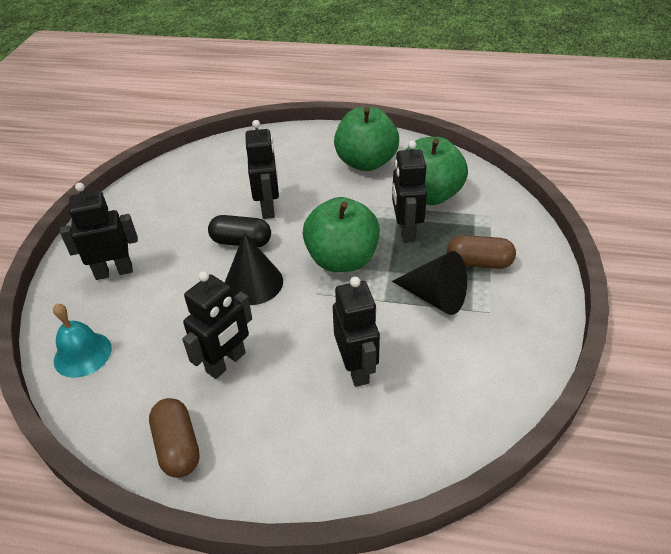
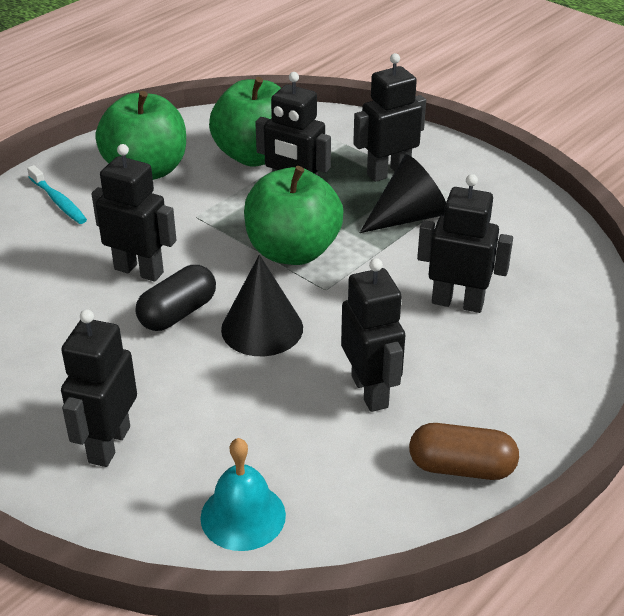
camera: 60 degrees left, 5 degrees down
brown capsule [447,235,516,269] -> black robot [353,53,426,182]
none -> turquoise toothbrush [27,165,87,224]

